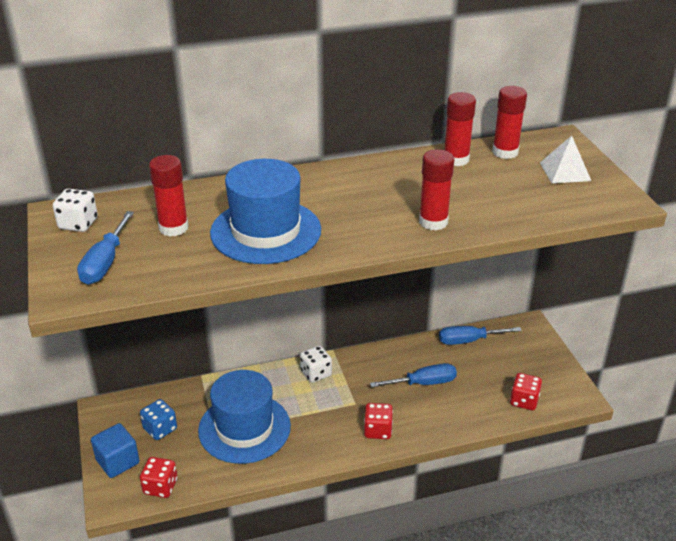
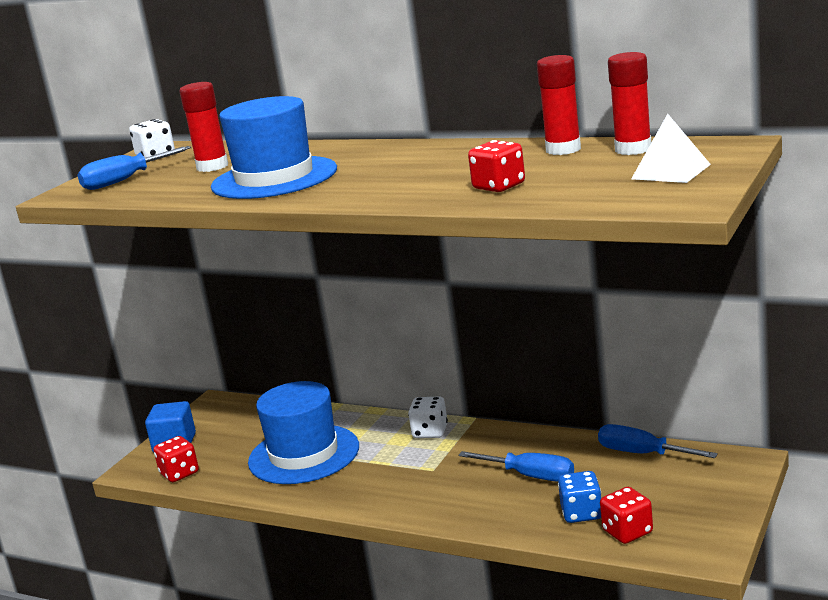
camera: 45 degrees right, 15 degrees down
blue dice [140,399,177,440] -> blue dice moved to [558,471,601,523]
red dice [364,403,393,439] -> red dice moved to [468,140,525,192]
red glue stick [419,149,454,230] -> none

